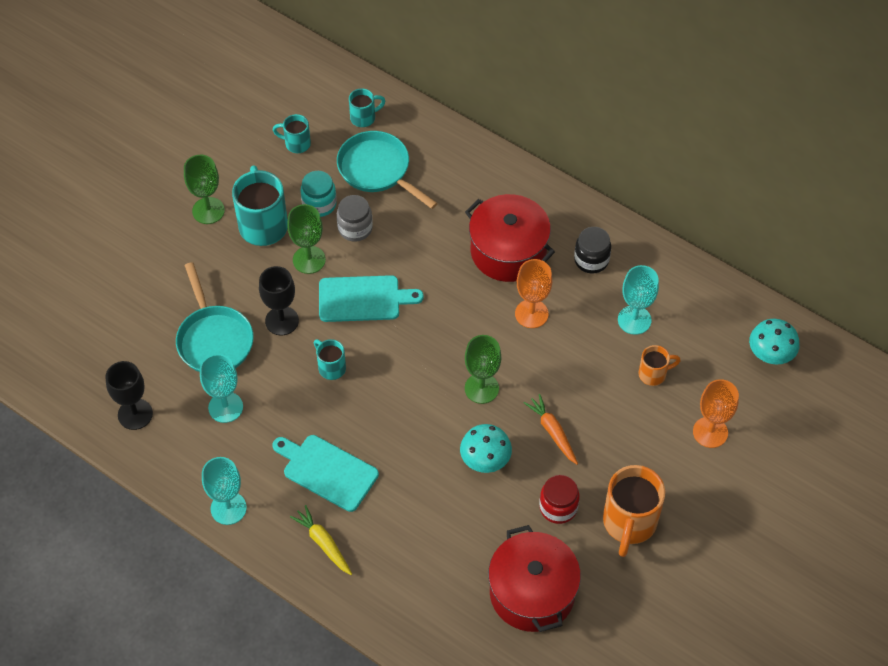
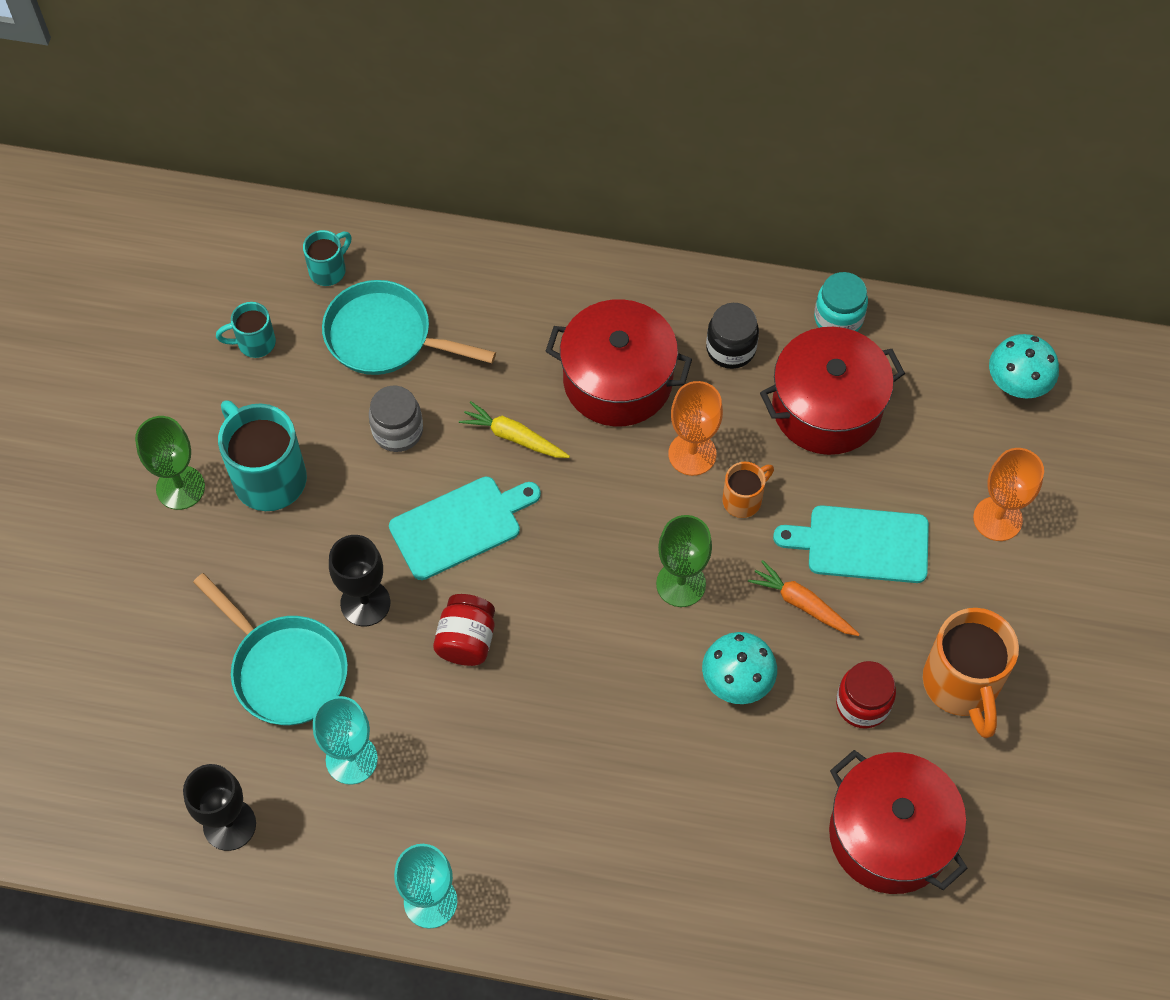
camera: 25 degrees left, 5 degrees up
turquoise cutting board [273,435,379,512] -> turquoise cutting board moved to [773,505,929,583]
green goblet [287,204,326,274] -> none
yellow carrot [290,505,352,575] -> yellow carrot moved to [459,401,570,458]
turquoise jar [301,171,337,217] -> turquoise jar moved to [814,272,868,332]
turquoise mug [314,339,346,380] -> red jar [433,594,495,666]
turquoise goblet [618,265,659,335] -> red pot [760,327,905,455]
orange mug [639,345,681,386] -> orange mug moved to [722,462,774,518]

